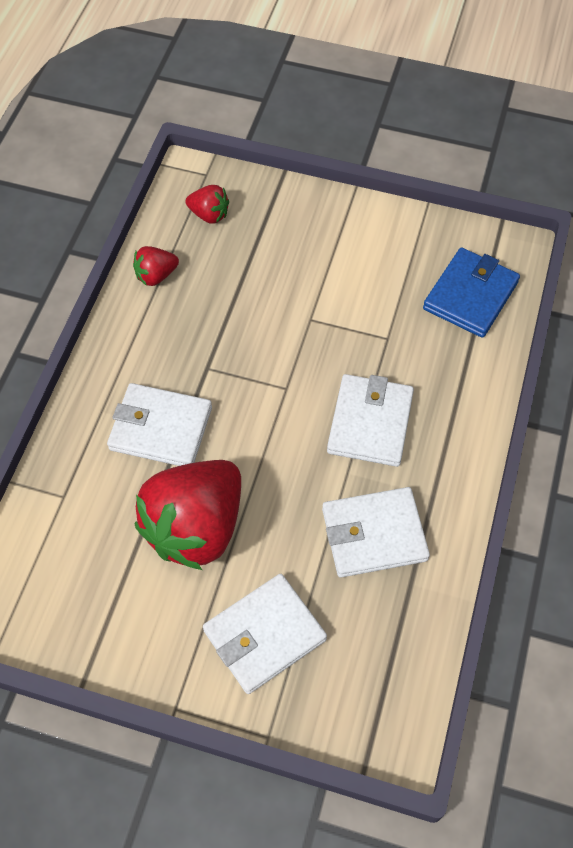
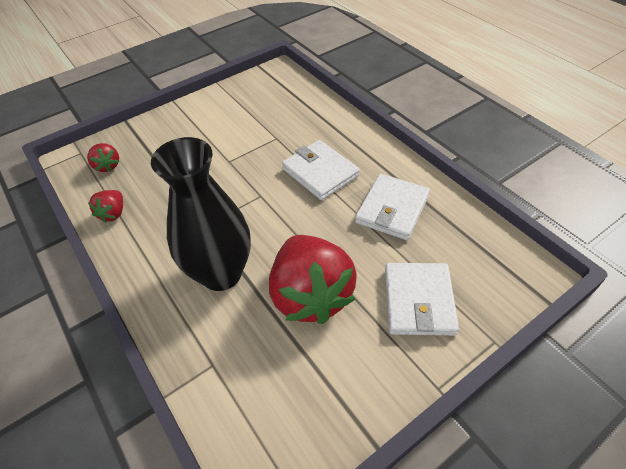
camera: 50 degrees left, 10 degrees down
white wallet [107,383,212,466] -> black vase [151,137,251,291]
red strawberry [185,185,229,224] -> red strawberry turned 90 degrees clockwise [87,143,119,172]
blue wallet [423,247,520,338] -> none

